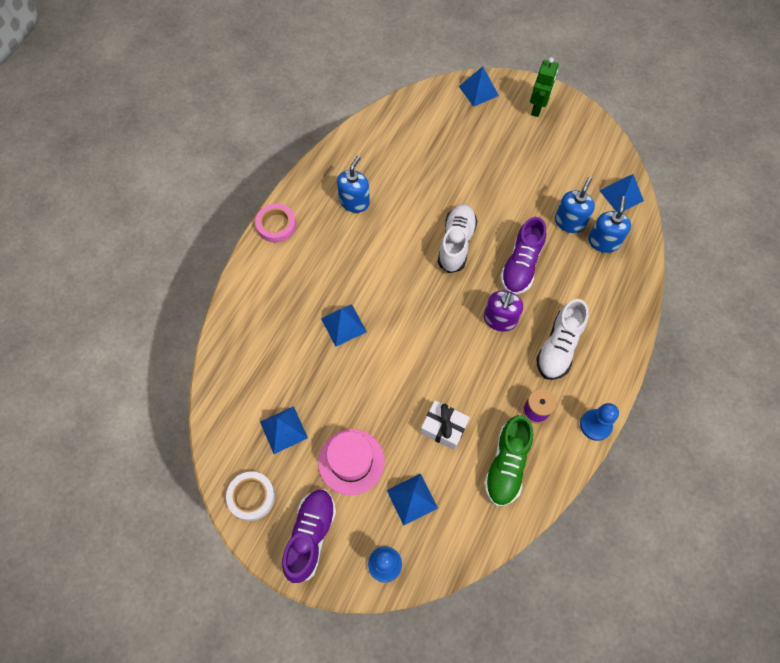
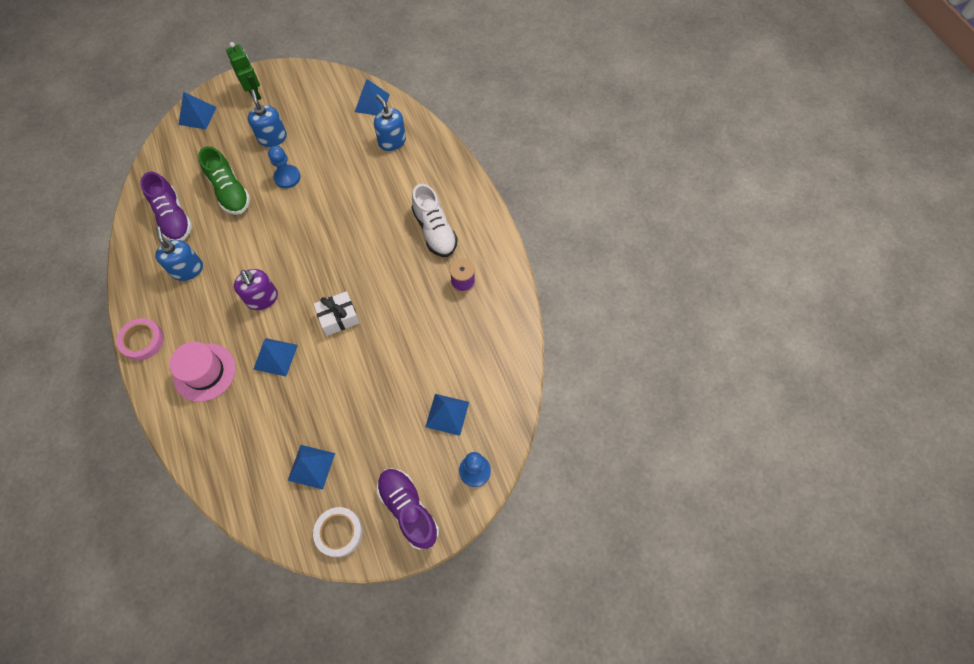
camera: 50 degrees left, 0 degrees up
pink hat [318,429,385,495] -> pink hat moved to [169,341,236,402]
white gift [420,401,470,450] -> white gift moved to [313,291,360,336]
white shoe [438,204,478,273] -> none
purple soap dispenser [484,290,523,332] -> purple soap dispenser moved to [234,269,278,310]
green shoe [484,415,533,506] -> green shoe moved to [198,146,250,215]
purple shoe [500,217,546,295] -> purple shoe moved to [140,171,192,241]
blue soap dispenser [555,177,595,233] -> blue soap dispenser moved to [248,90,287,147]
blue pawn [580,403,619,441] -> blue pawn moved to [268,146,301,188]

